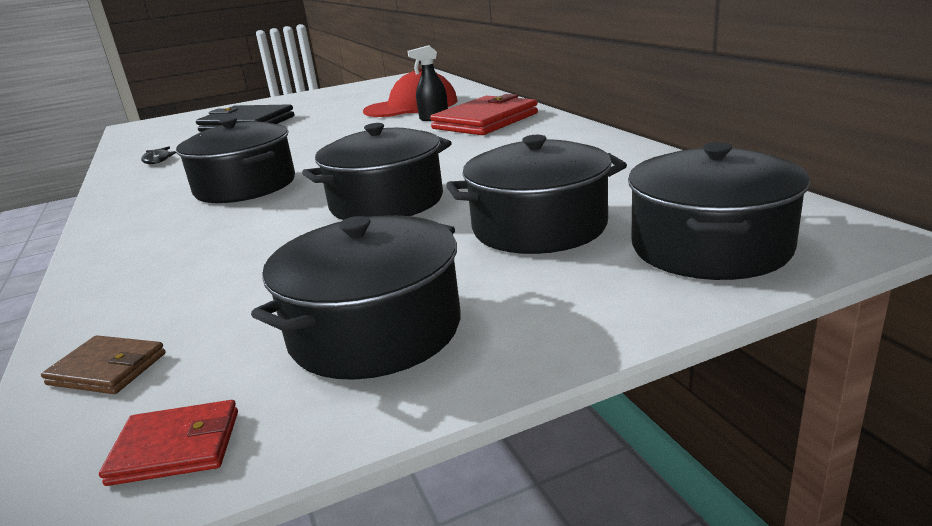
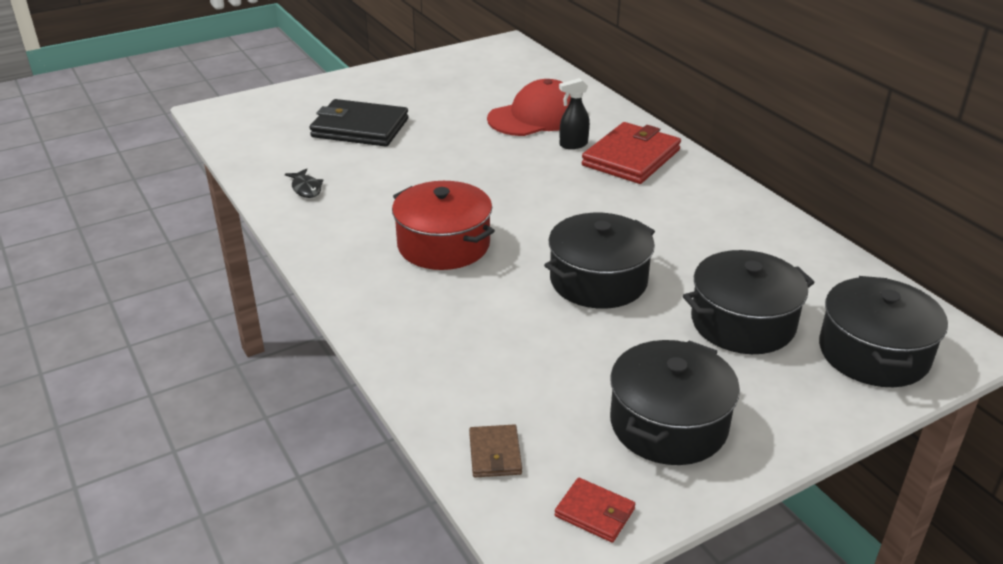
camera: 10 degrees left, 10 degrees up
brown wallet [41,335,166,394] -> brown wallet turned 75 degrees clockwise [469,425,522,477]
red wallet [99,400,238,486] -> red wallet turned 45 degrees clockwise [555,478,635,543]
black pot [176,117,295,203] -> red pot [392,181,495,270]

